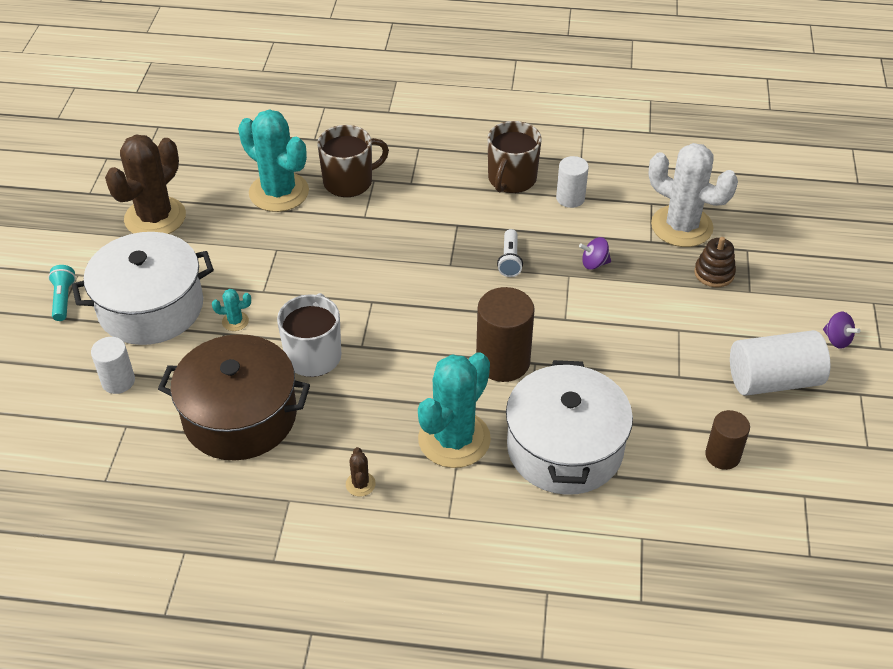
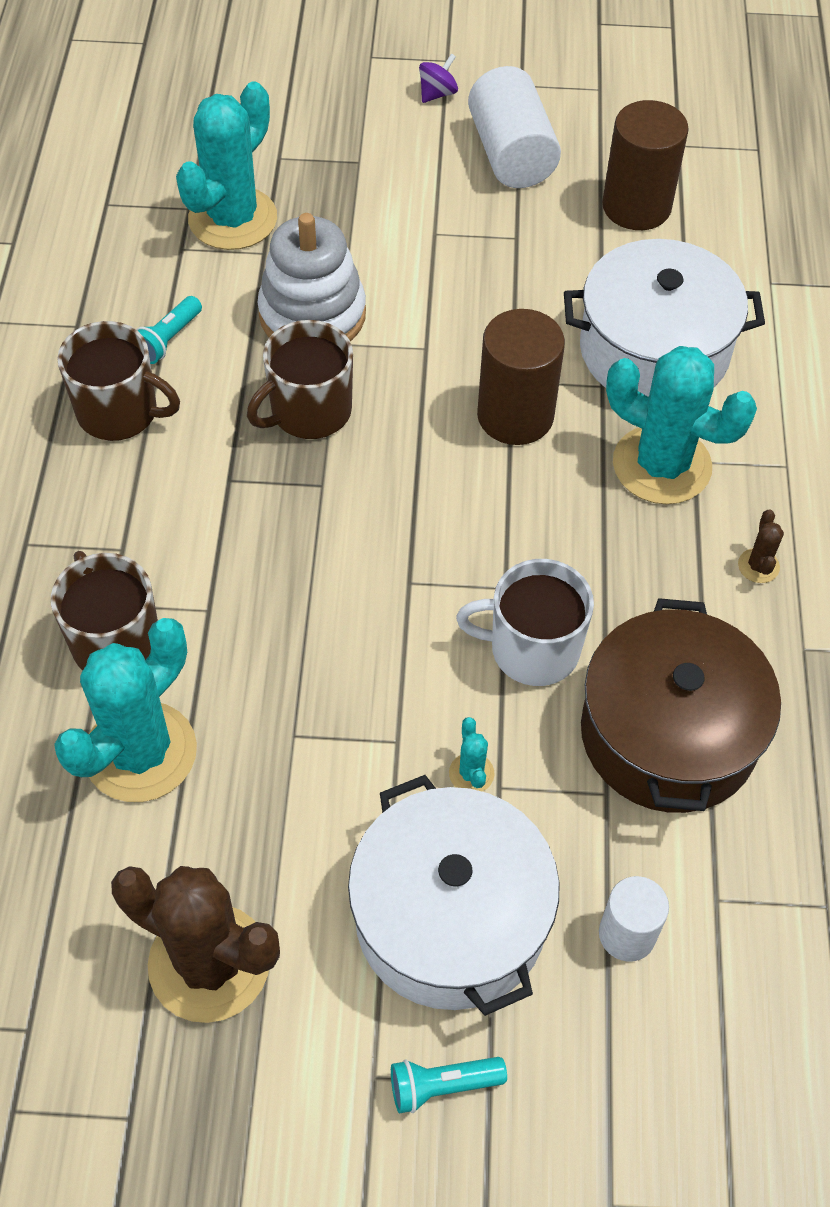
camera: 95 degrees left, 10 degrees up
brown cactus [346,447,376,496] -> brown cactus turned 75 degrees counterclockwise [738,510,784,583]
white flashlight [497,229,523,277] -> brown mug [247,320,353,439]
white cylinder [556,156,589,208] -> turquoise flashlight [136,296,202,364]
purple spinning top [579,237,611,270] -> white stacking toy [257,213,366,341]
white cactus [648,143,738,247] -> turquoise cactus [176,82,277,250]
brown stacking toy [694,237,736,287] -> none
brown cylinder [705,410,750,470] -> brown cylinder [602,100,689,230], size x1.65

